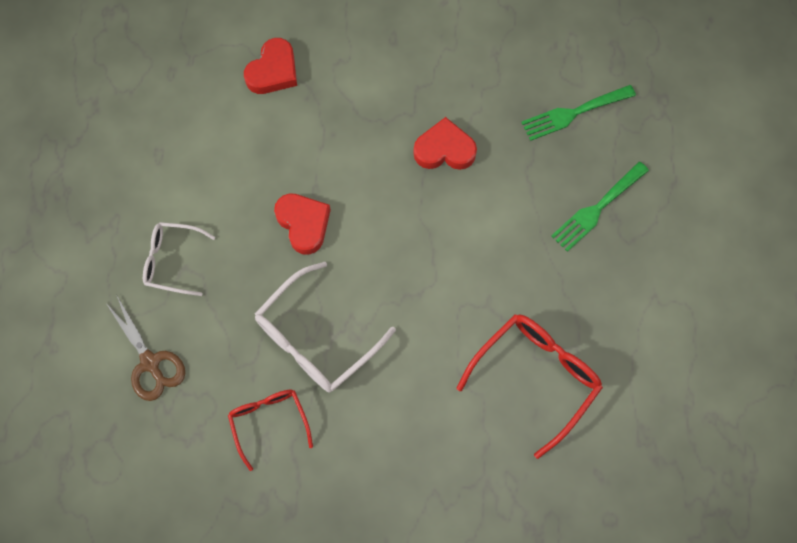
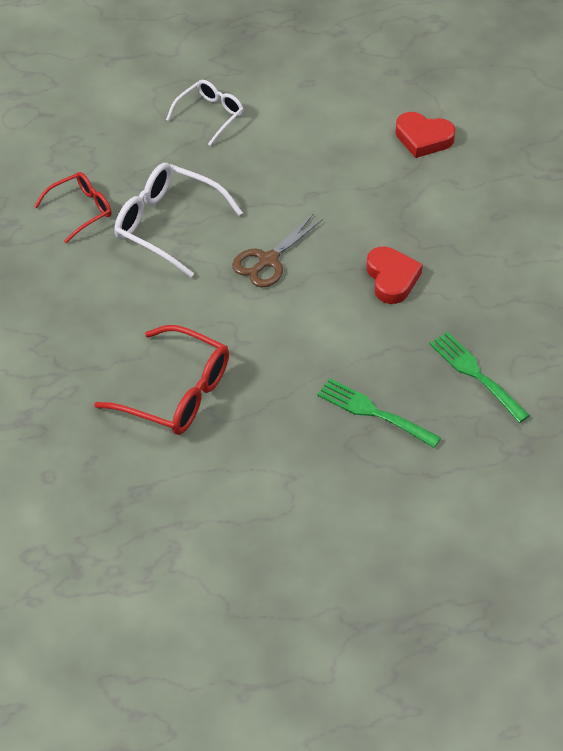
camera: 75 degrees right, 20 degrees down
brown scissors [105,296,185,401] -> brown scissors moved to [232,214,323,287]
white glasses [143,222,215,296] -> white glasses turned 45 degrees clockwise [166,80,243,146]
red heart [274,193,331,255] -> none

